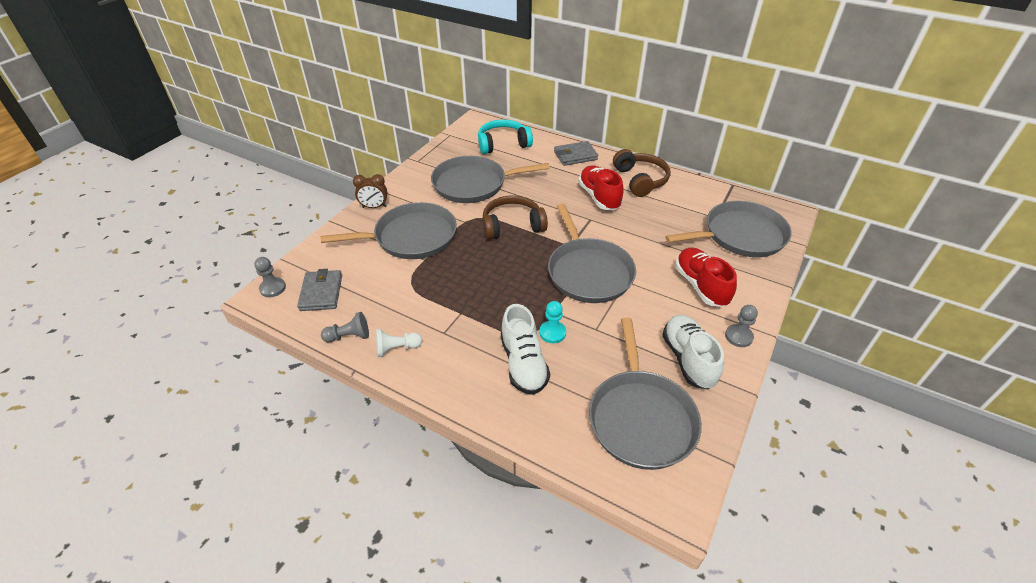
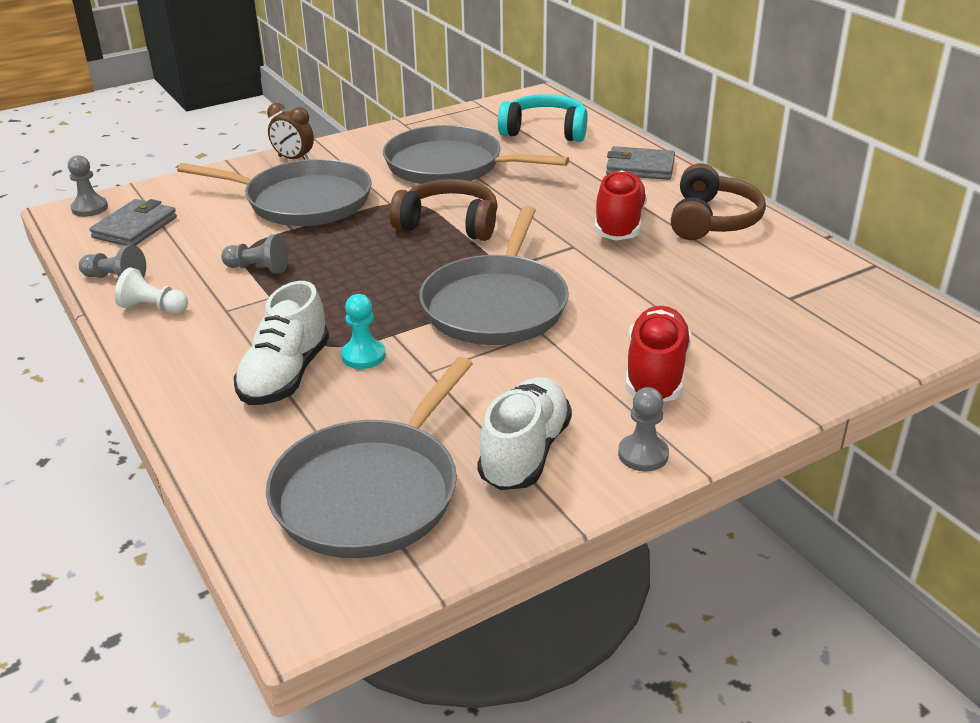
camera: 30 degrees right, 10 degrees down
grey pan [665,201,792,257] -> none
none -> grey pawn [221,234,288,274]

